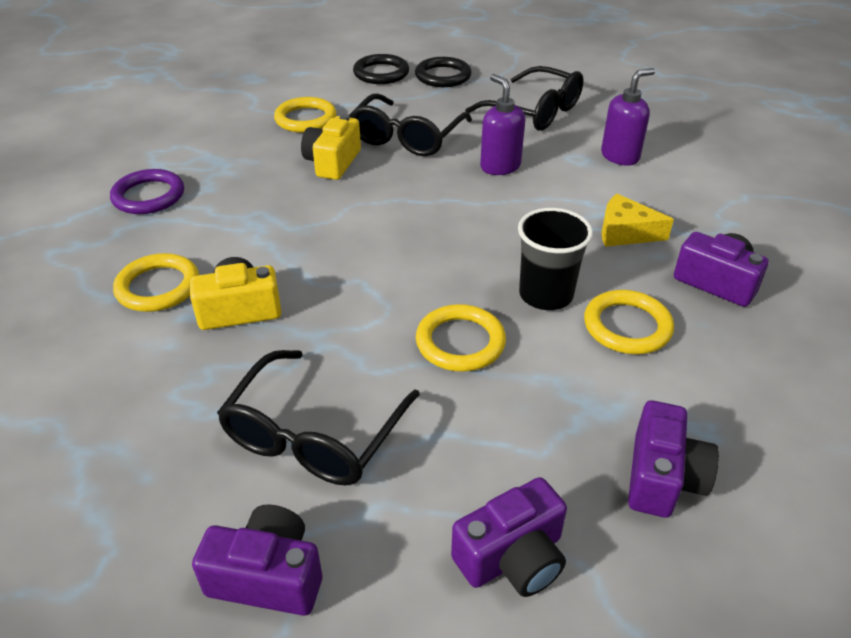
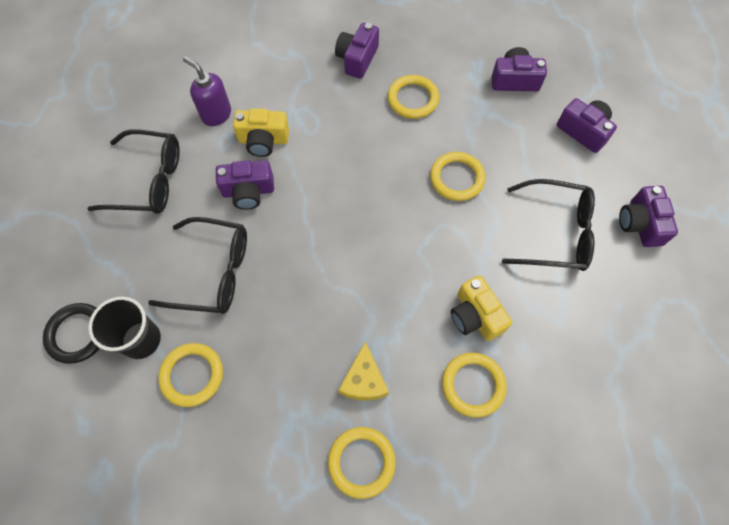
camera: 105 degrees left, 25 degrees up
purple ring [110,169,184,214] -> yellow ring [328,427,396,499]
yellow camera [301,114,361,180] -> yellow camera moved to [233,108,289,157]
black ring [415,57,472,87] -> none
black glasses [465,66,584,131] -> black glasses turned 75 degrees clockwise [87,129,180,214]
purple soap dispenser [480,74,525,175] -> purple camera [216,160,274,210]
black cup [518,208,593,310] -> black cup moved to [88,297,161,359]
yellow cheese [602,194,674,247] -> yellow cheese moved to [338,342,389,401]

